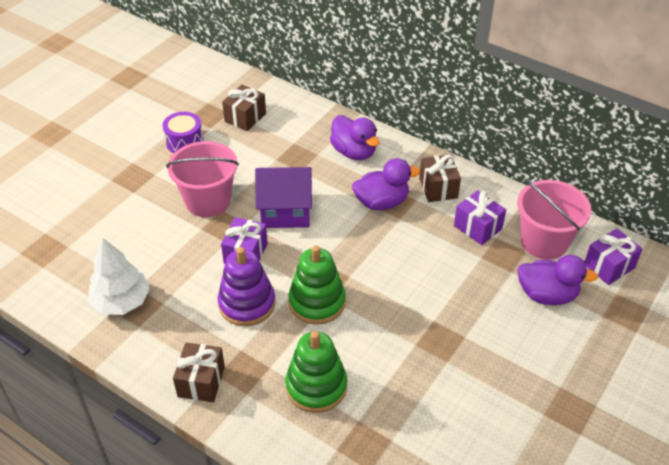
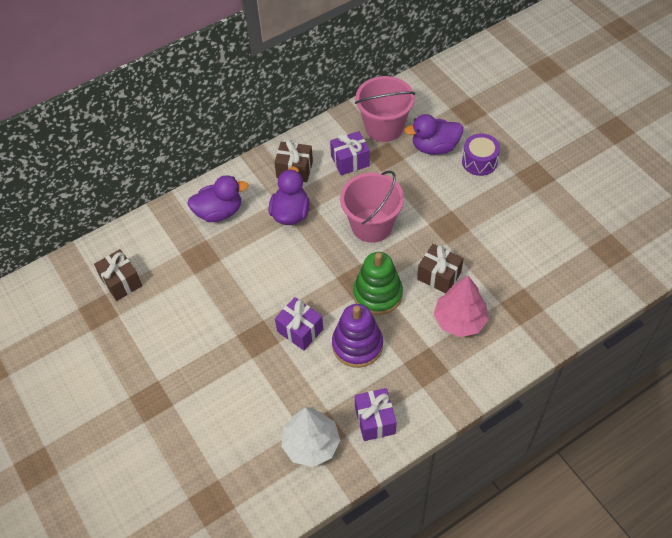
camera: 65 degrees left, 10 degrees up
purple drum [163,112,204,153] -> purple drum moved to [462,134,500,176]
pink bucket [166,141,239,217] -> pink bucket moved to [340,171,404,243]
brown gift [173,342,225,402] -> brown gift moved to [417,244,464,293]
purple house [255,167,312,228] -> none
green stacking toy [285,331,347,413] -> pink tree [434,276,489,337]
purple duck [517,255,598,305] -> purple duck turned 135 degrees counterclockwise [404,114,463,155]
purple gift [585,228,643,285] -> purple gift moved to [355,388,396,441]

